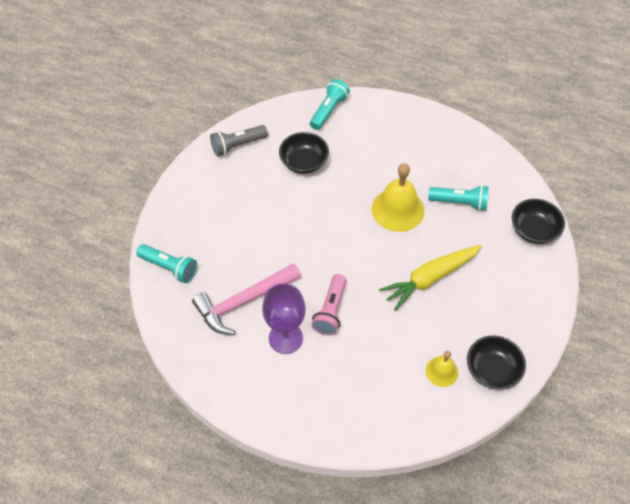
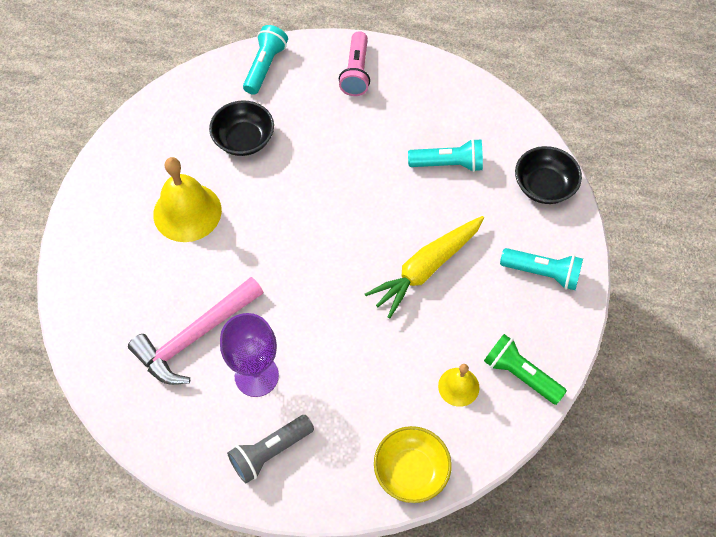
camera: 10 degrees left, 5 degrees up
turquoise flashlight [136,244,197,283] -> turquoise flashlight moved to [500,248,583,290]
grey flashlight [210,125,268,156] -> grey flashlight moved to [227,415,314,483]
pink flashlight [312,274,346,336] -> pink flashlight moved to [339,31,370,96]
yellow bell [372,163,424,232] -> yellow bell moved to [153,157,222,242]
black bowl [467,335,526,390] -> green flashlight [484,334,567,405]
none -> yellow bowl [374,426,452,503]

